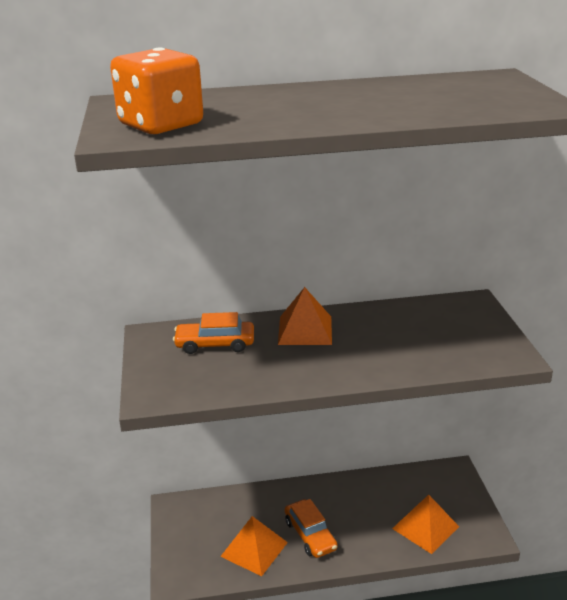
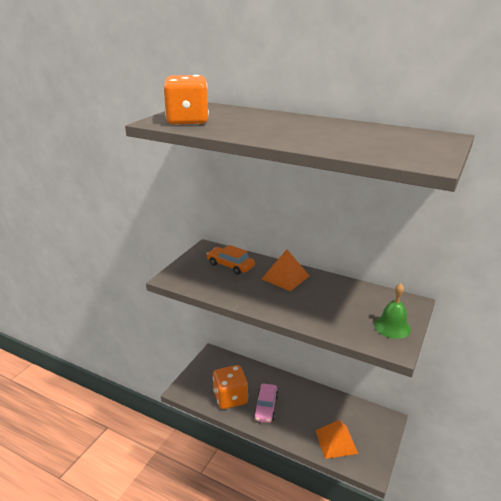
camera: 35 degrees right, 0 degrees up
orange pyramid [220,516,288,576] -> orange dice [213,365,248,409]
orange car [285,499,338,558] -> pink car [253,384,278,423]
none -> green bell [374,283,411,339]

